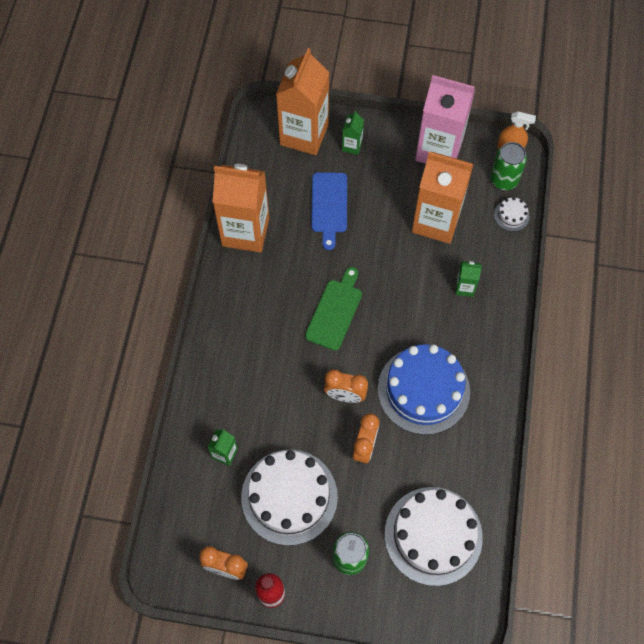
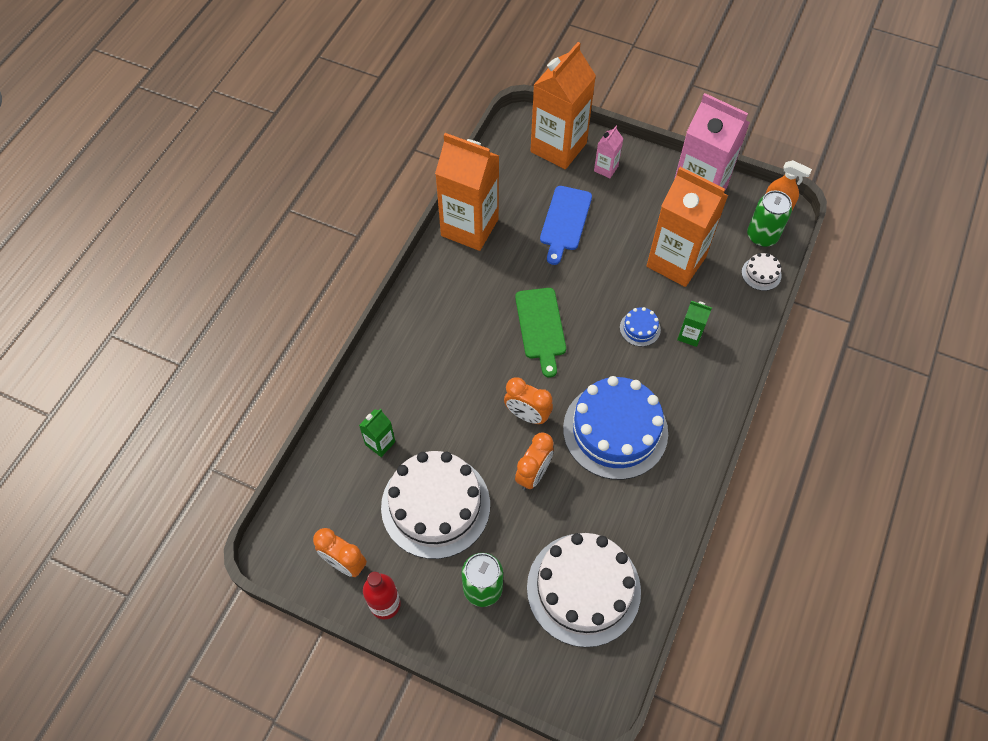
camera: 15 degrees right, 5 degrees down
green cutting board [305,267,362,350] -> green cutting board turned 135 degrees clockwise [515,288,566,378]
green carton [342,111,364,155] -> pink carton [594,126,623,178]
none -> blue cake [620,307,661,347]

